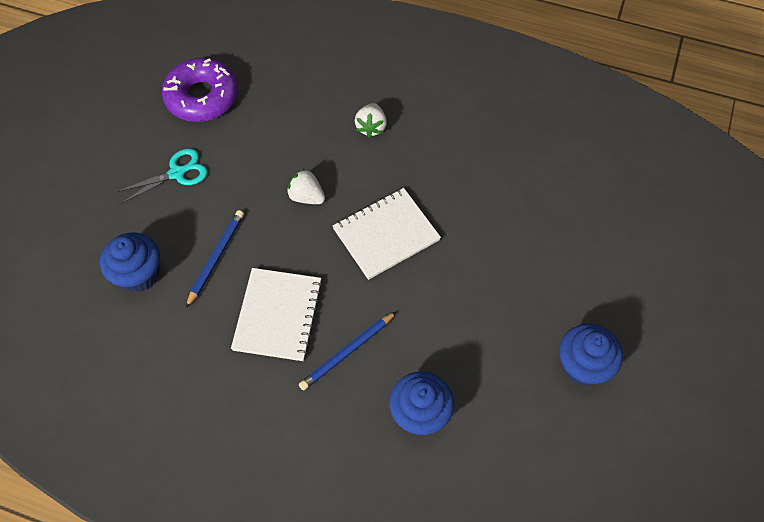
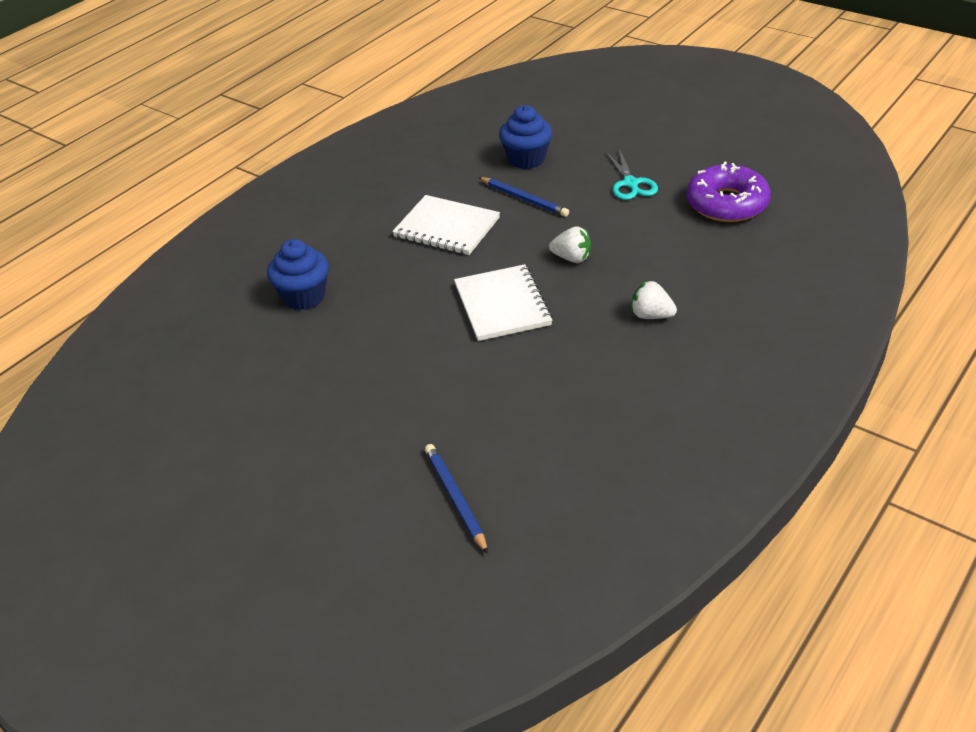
camera: 110 degrees right, 20 degrees down
white strawberry [287,169,325,204] -> white strawberry turned 60 degrees clockwise [549,226,591,263]
blue pencil [299,311,397,391] -> blue pencil moved to [425,444,488,554]
blue cupcake [559,324,623,386] -> none

